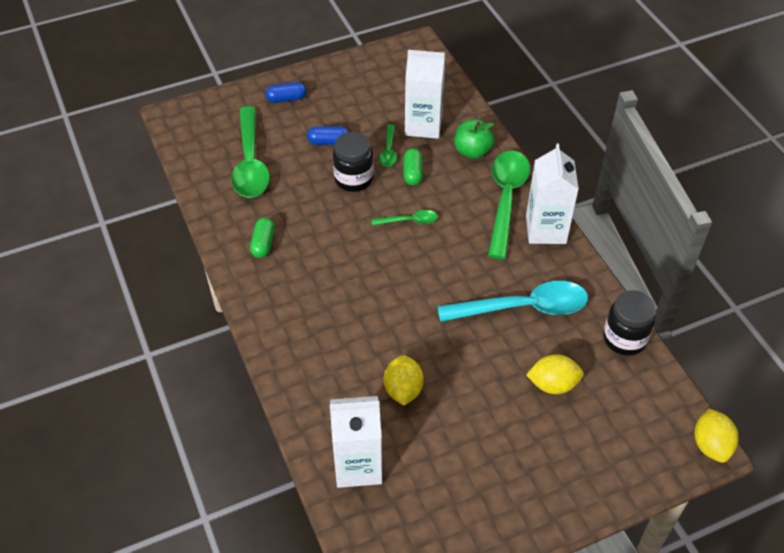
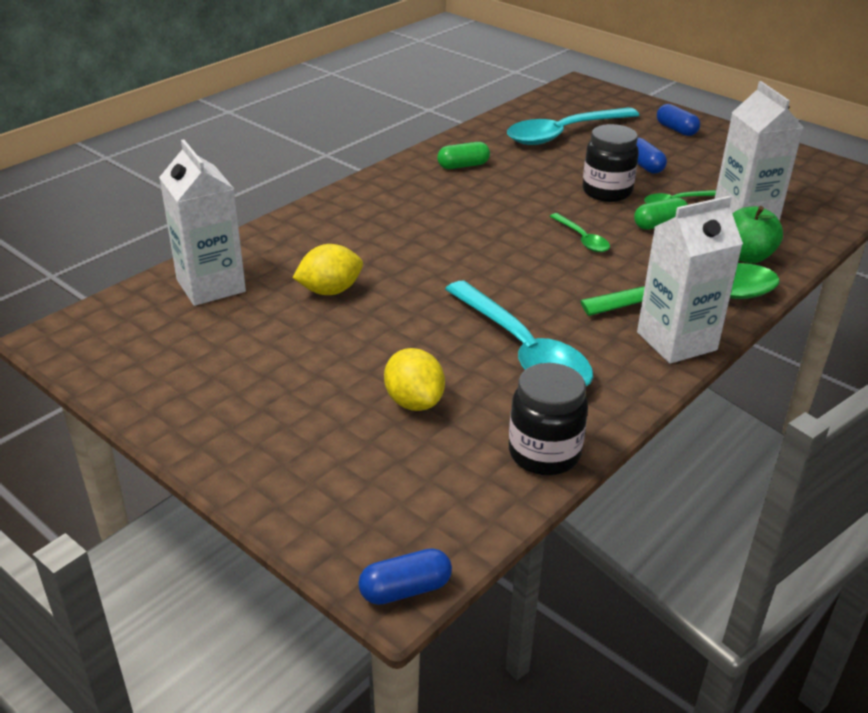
camera: 65 degrees right, 15 degrees down
green spoon [231,106,270,198] -> turquoise spoon [507,107,639,145]
yellow lemon [695,408,739,463] -> blue capsule [358,548,452,605]

